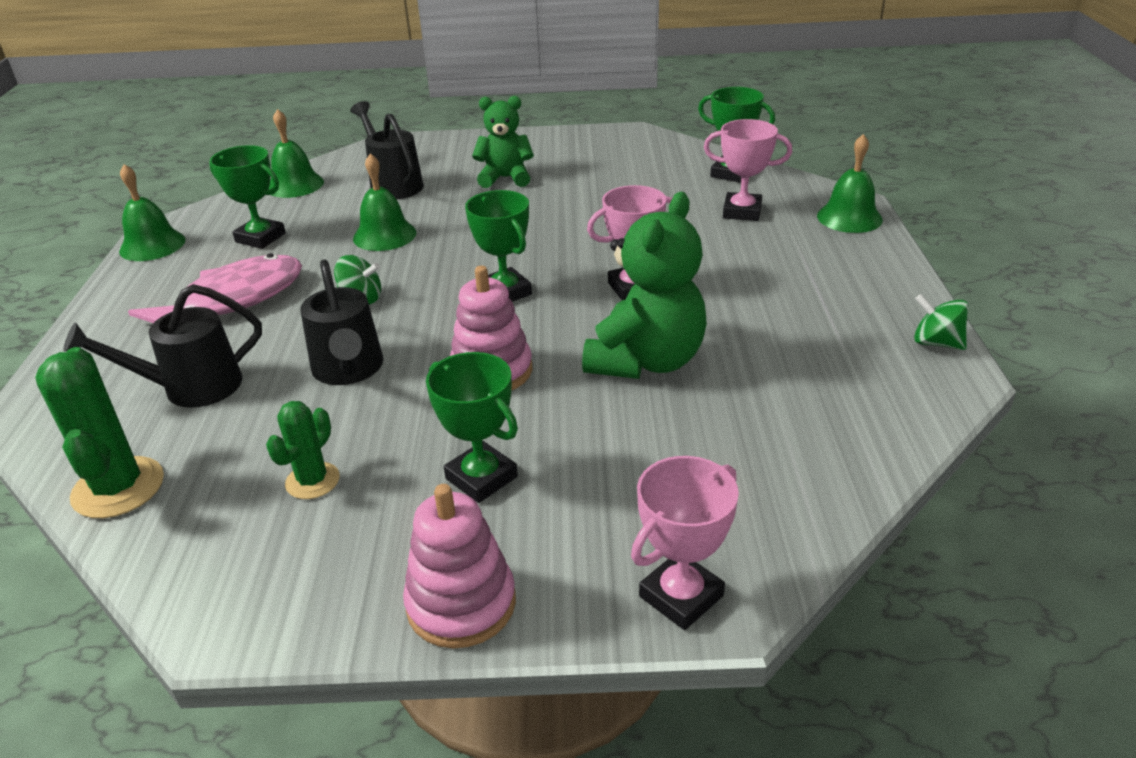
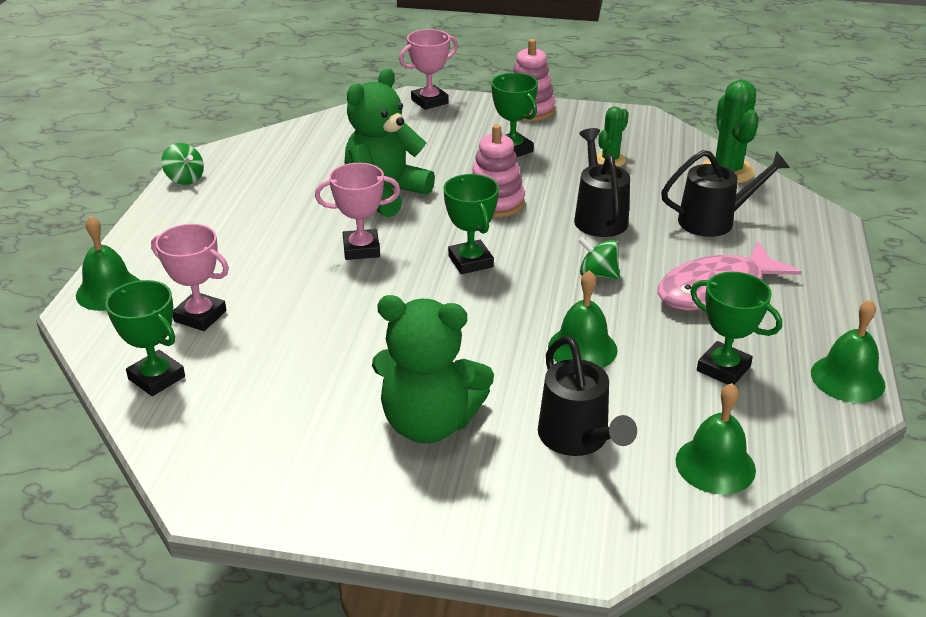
camera: 170 degrees left, 0 degrees up
green teddy bear [472,96,534,188] -> green teddy bear [372,295,494,443], size x1.54

